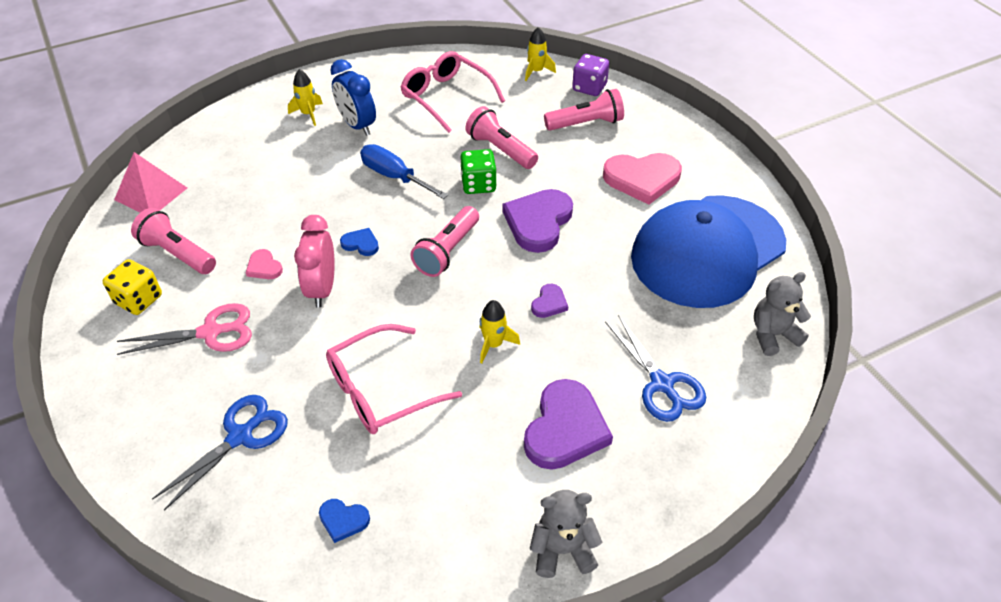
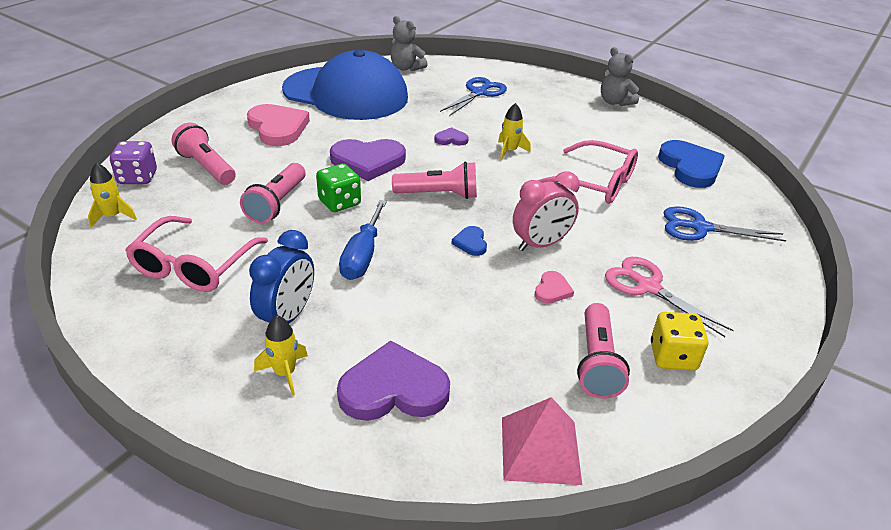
camera: 120 degrees left, 10 degrees down
blue heart [319,499,370,543] -> blue heart [658,140,725,188], size x2.10
purple heart [524,379,613,470] -> purple heart moved to [337,341,450,421]

